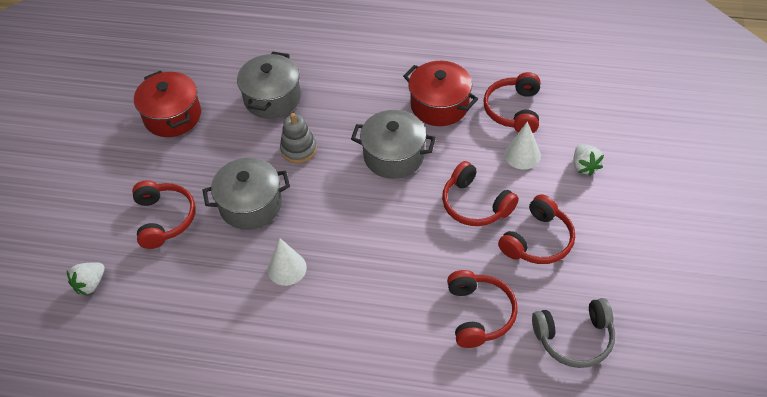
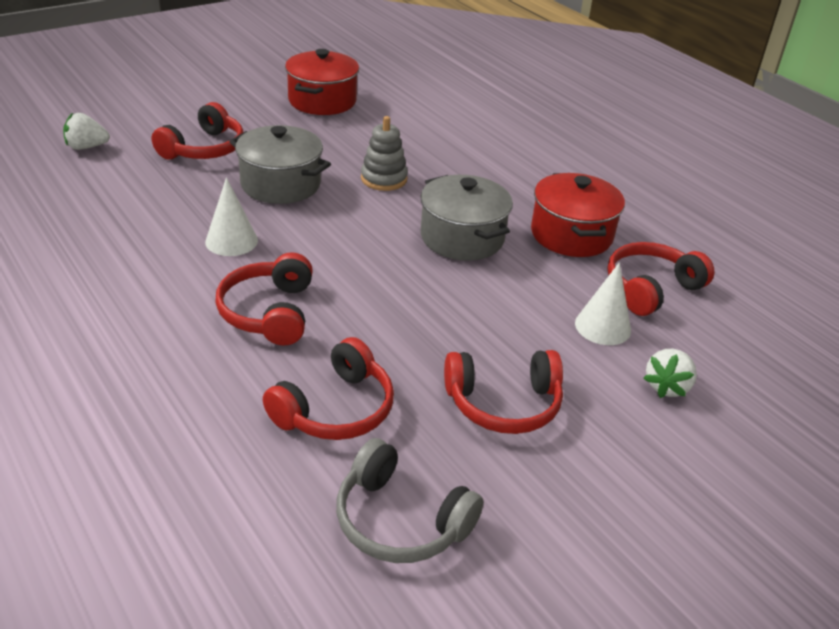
camera: 40 degrees right, 15 degrees down
grey pot [237,52,301,119] -> none
red headphones [442,161,519,226] -> red headphones moved to [215,252,313,345]

